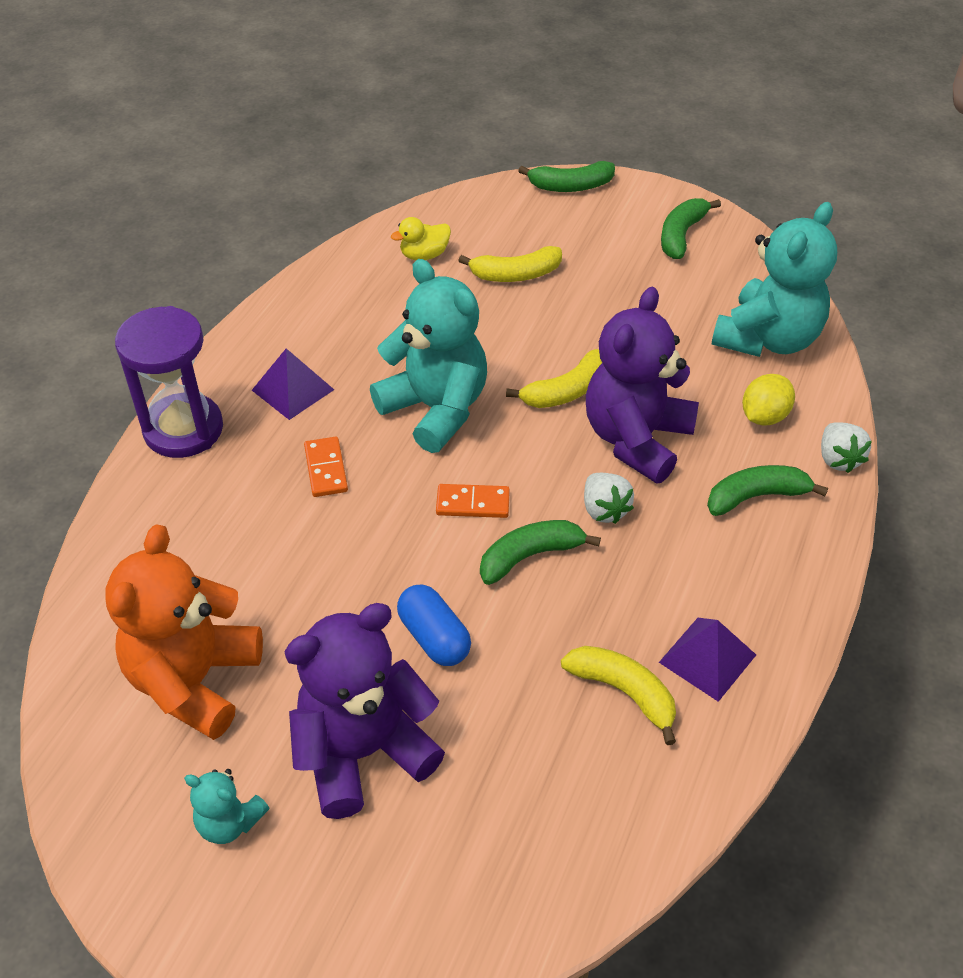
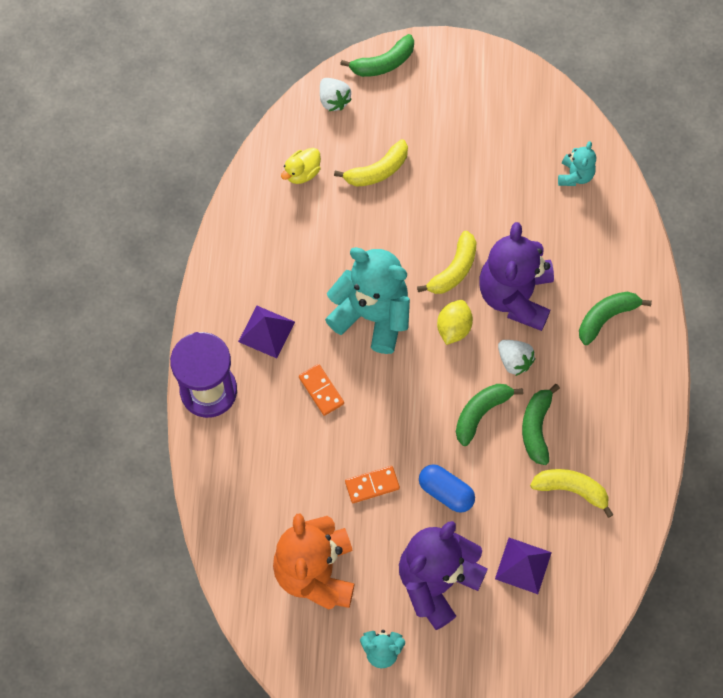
camera: 20 degrees left, 20 degrees up
orange domino [436,484,510,518] -> orange domino moved to [345,466,400,503]
purple pyramid [659,618,756,702] -> purple pyramid moved to [495,538,552,594]
green banana [661,198,721,259] -> green banana moved to [522,384,560,465]
turquoise teddy bear [712,202,837,357] -> turquoise teddy bear [558,141,596,186], size x0.48
yellow lemon [742,374,795,426] -> yellow lemon moved to [437,300,473,345]
white strawberry [821,423,872,473] -> white strawberry moved to [320,78,352,111]

